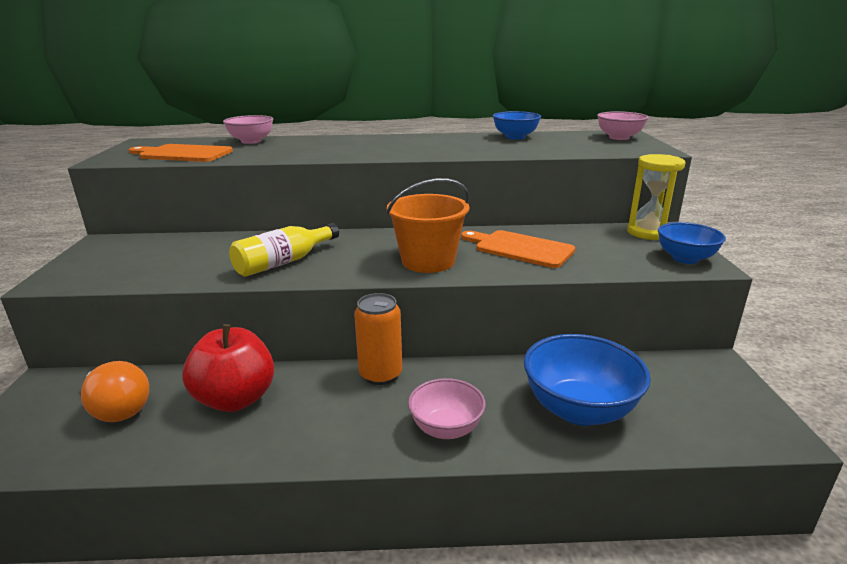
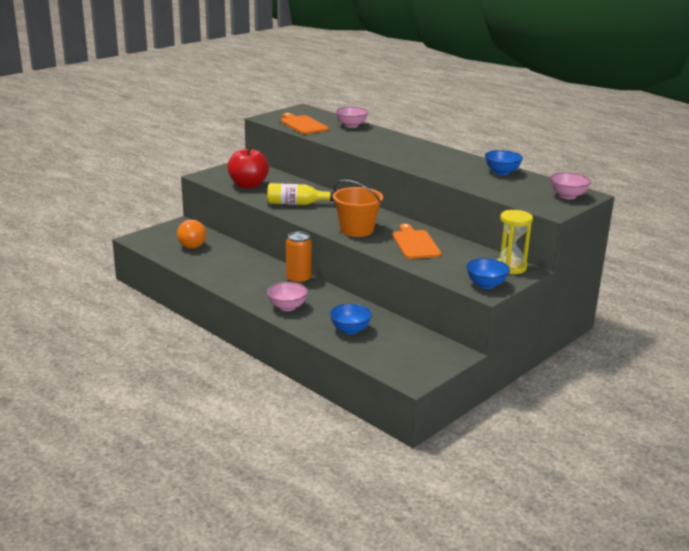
camera: 45 degrees right, 0 degrees up
red apple [182,324,274,412] -> red apple moved to [227,146,269,189]
blue bowl [524,334,651,426] -> blue bowl [330,304,372,335], size x0.62

